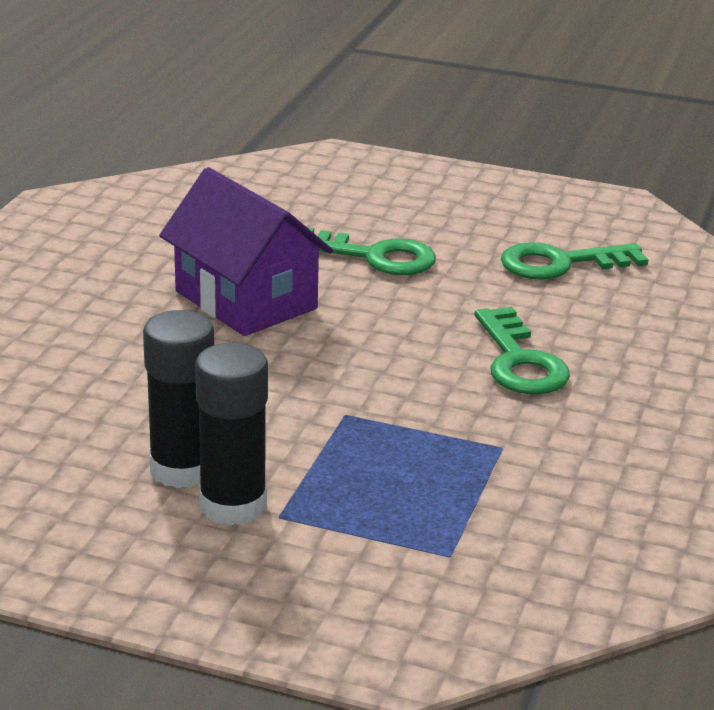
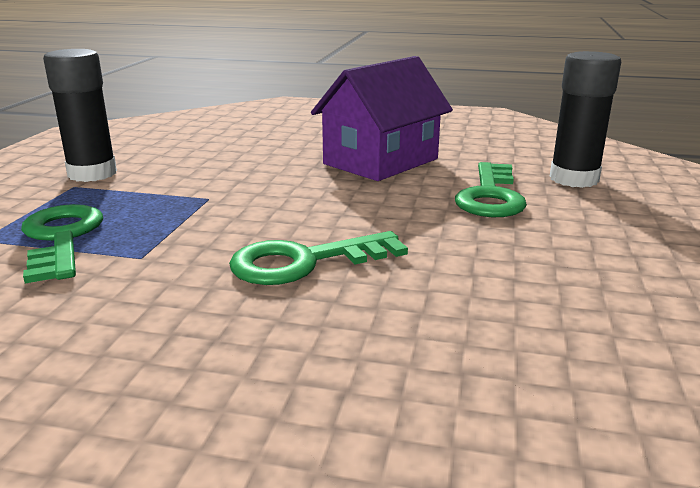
camera: 85 degrees right, 5 degrees down
black glue stick [143,310,214,488] -> black glue stick moved to [550,51,621,188]
green key [501,242,648,280] -> green key moved to [21,204,103,283]

